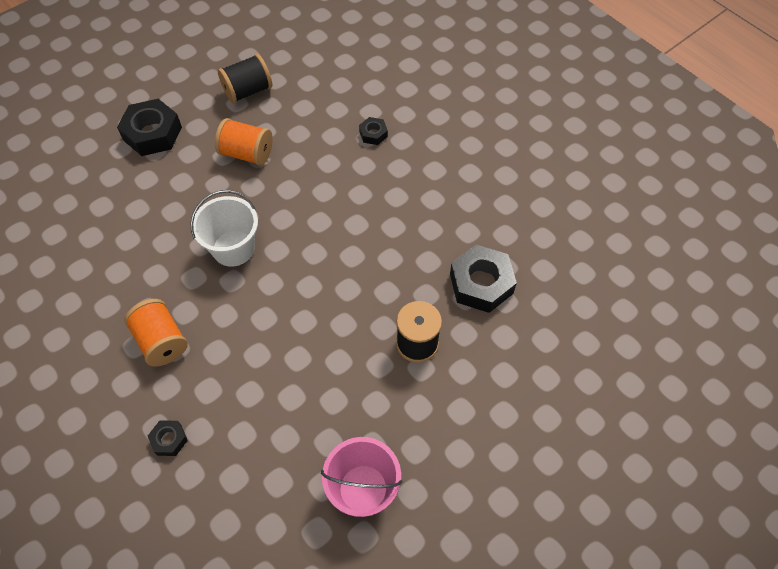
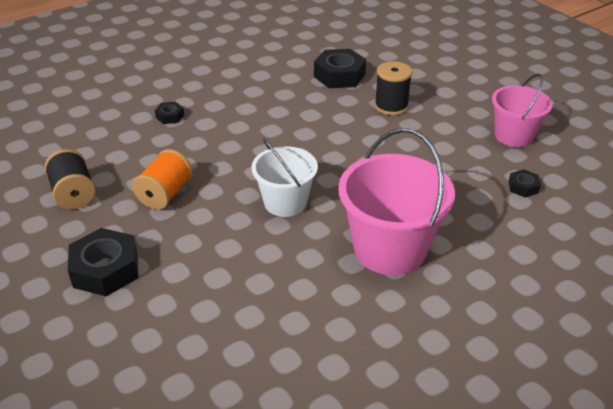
camera: 85 degrees left, 20 degrees down
orange spool [124,299,188,367] -> pink bucket [338,128,455,275]
black nut [148,420,188,456] -> black nut moved to [509,169,541,198]

